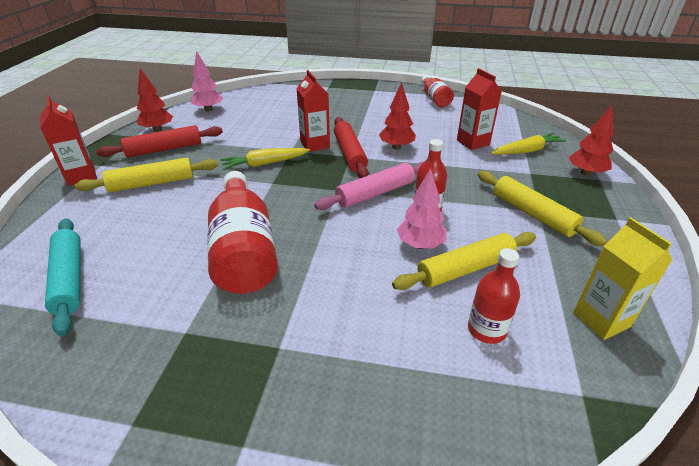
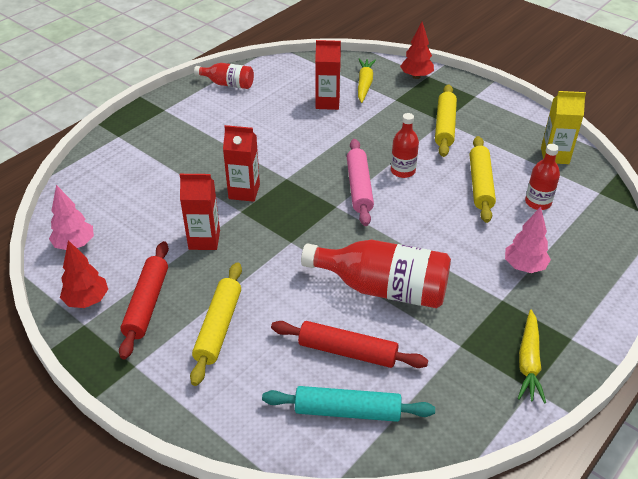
camera: 60 degrees left, 5 degrees up
red carton [40,95,97,186] -> red carton moved to [180,174,220,250]
yellow carrot [221,148,310,170] -> yellow carrot moved to [518,310,546,404]
red rolling pin [334,117,368,178] -> red rolling pin moved to [271,321,428,368]
red tree [379,82,416,149] -> none
pink tree [397,168,447,249] -> pink tree moved to [505,207,551,273]
yellow rolling pin [478,171,607,246] -> yellow rolling pin turned 75 degrees counterclockwise [435,84,457,157]

